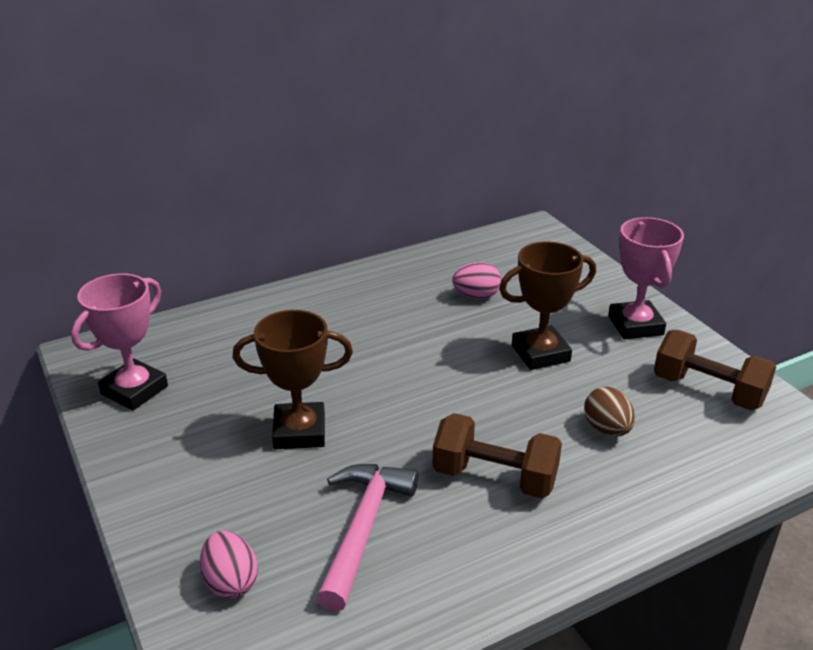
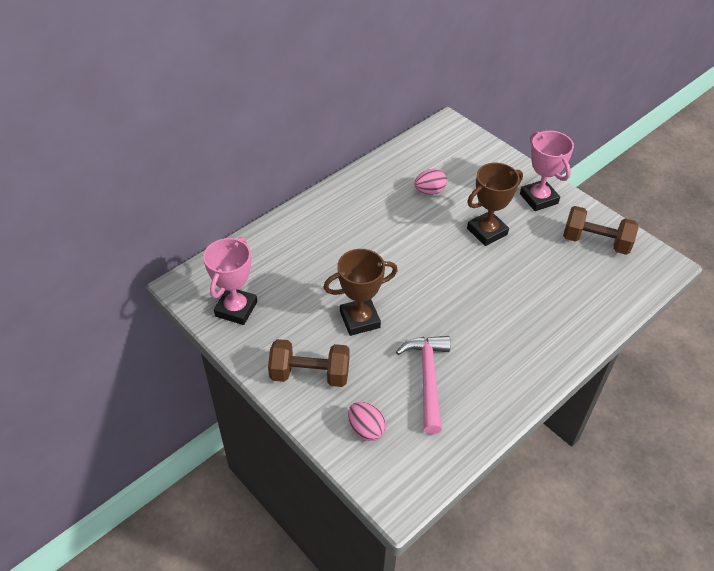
camera: 15 degrees left, 15 degrees up
brown dumbbell [432,413,562,498] -> brown dumbbell moved to [268,339,350,387]
brown egg [584,387,635,437] -> none

